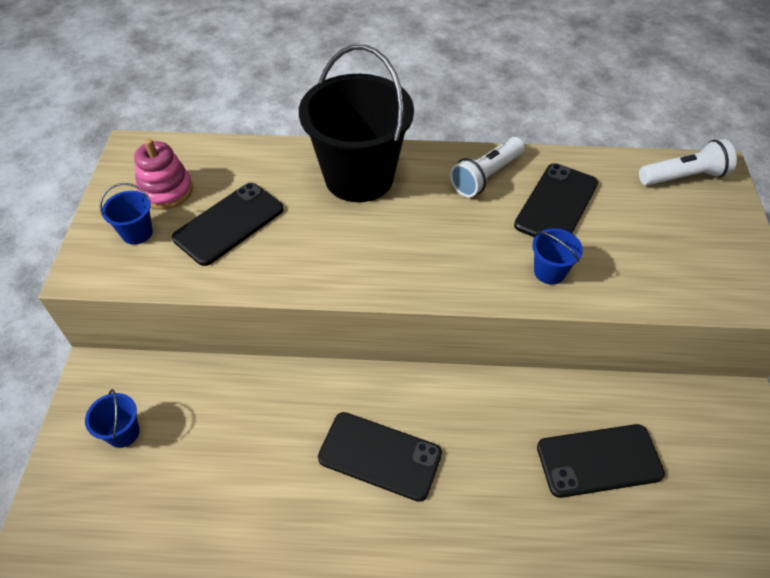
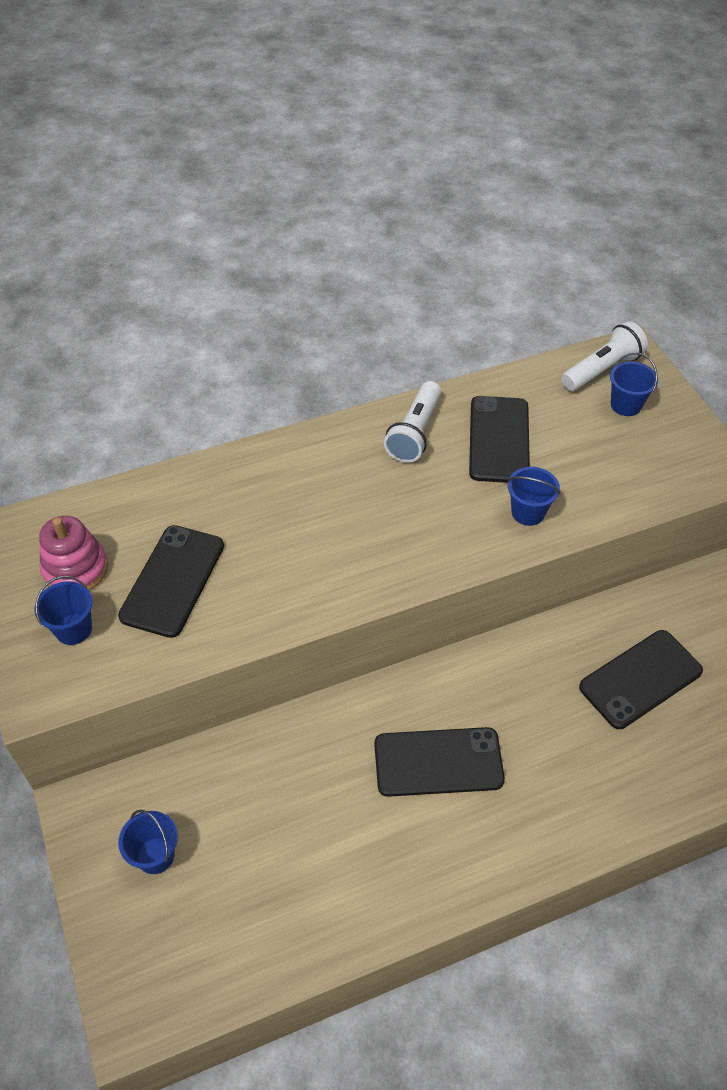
camera: 25 degrees left, 0 degrees up
black bucket [299,45,414,202] -> none
none -> blue bucket [610,352,658,416]

